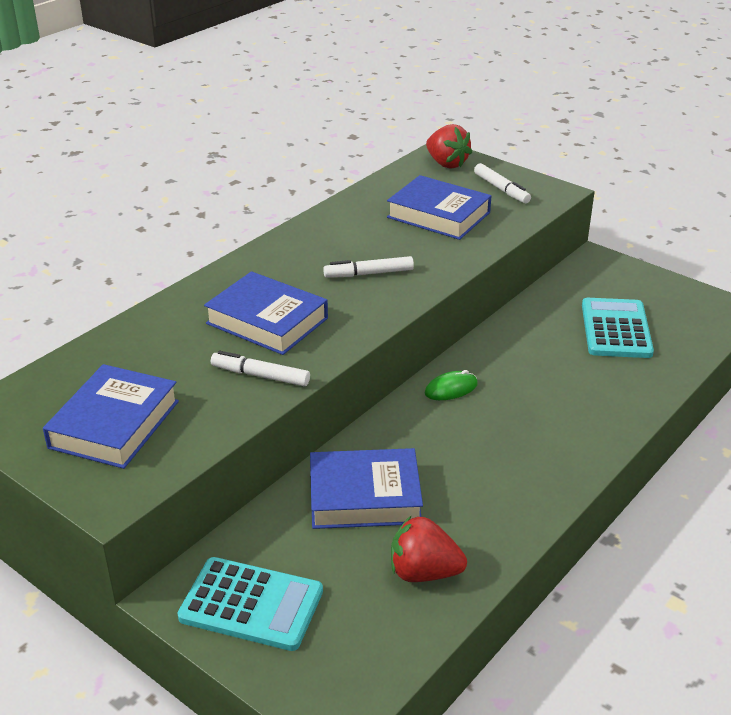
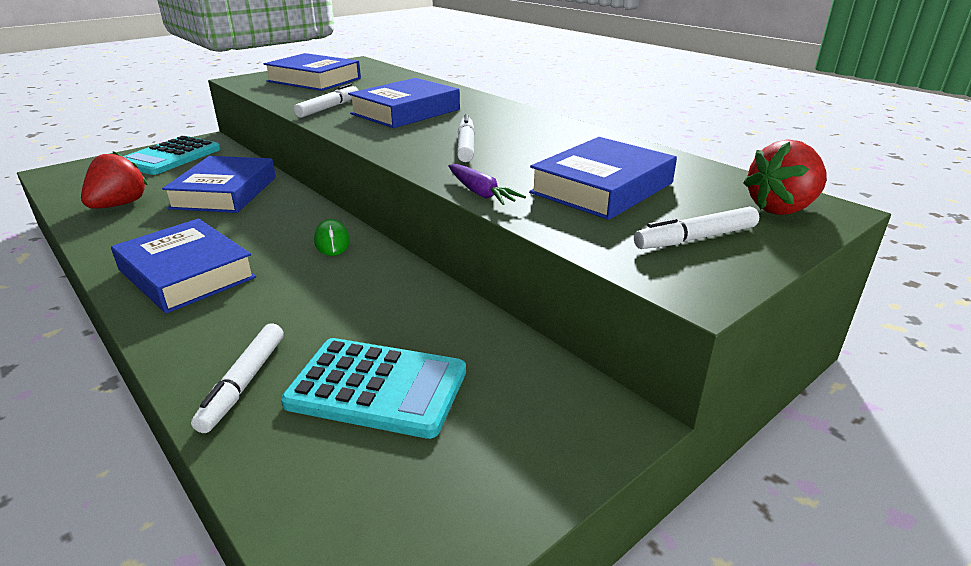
camera: 100 degrees right, 5 degrees down
none -> blue book [111,219,256,313]
none -> white marker [191,323,284,433]
none -> purple carrot [448,164,526,205]

